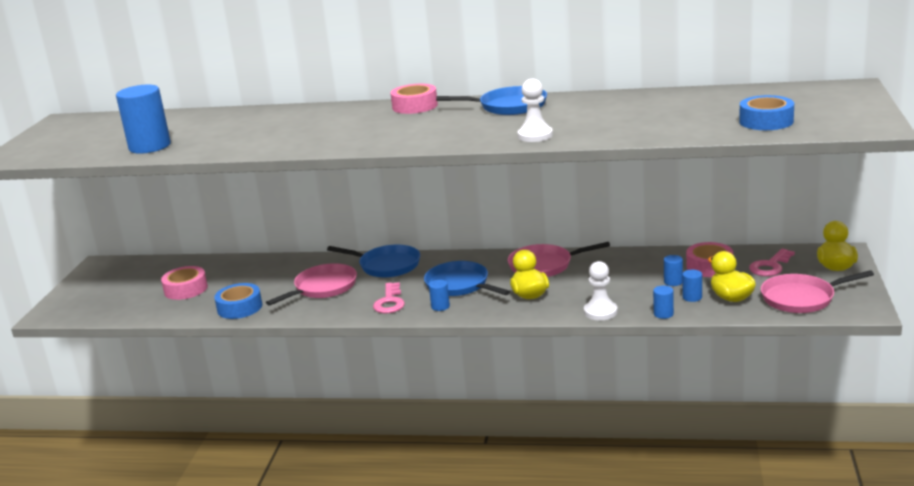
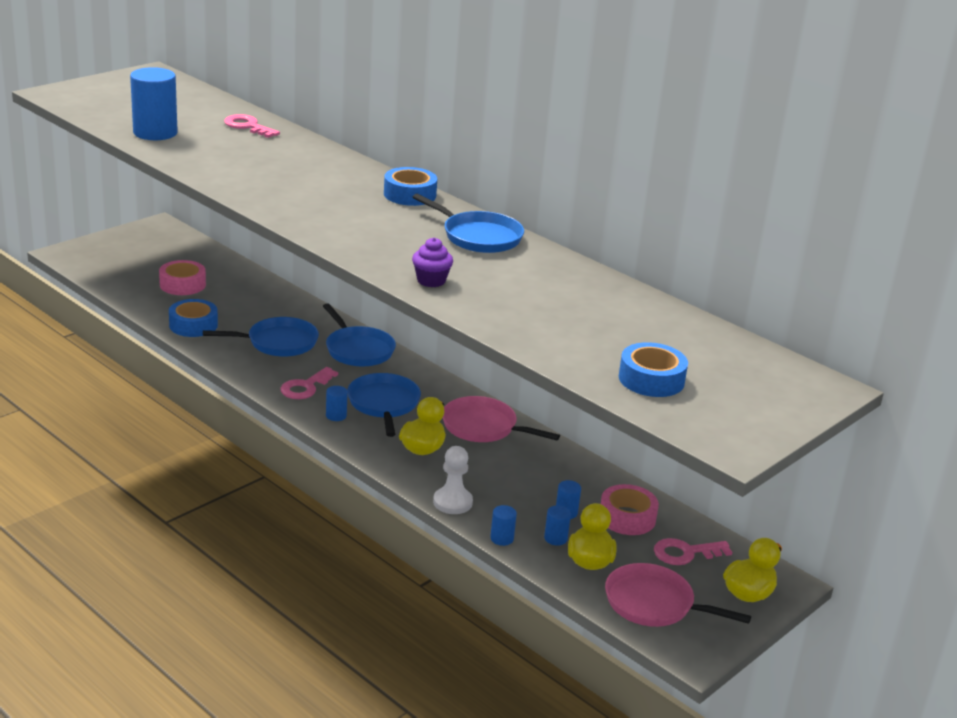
camera: 30 degrees right, 5 degrees up
pink pan [266,263,357,306] -> blue pan [203,317,319,356]
pink tape [391,84,438,114] -> blue tape [384,167,437,206]
white pawn [517,79,553,142] -> purple cupcake [412,237,453,287]
none -> pink key [224,114,280,138]

